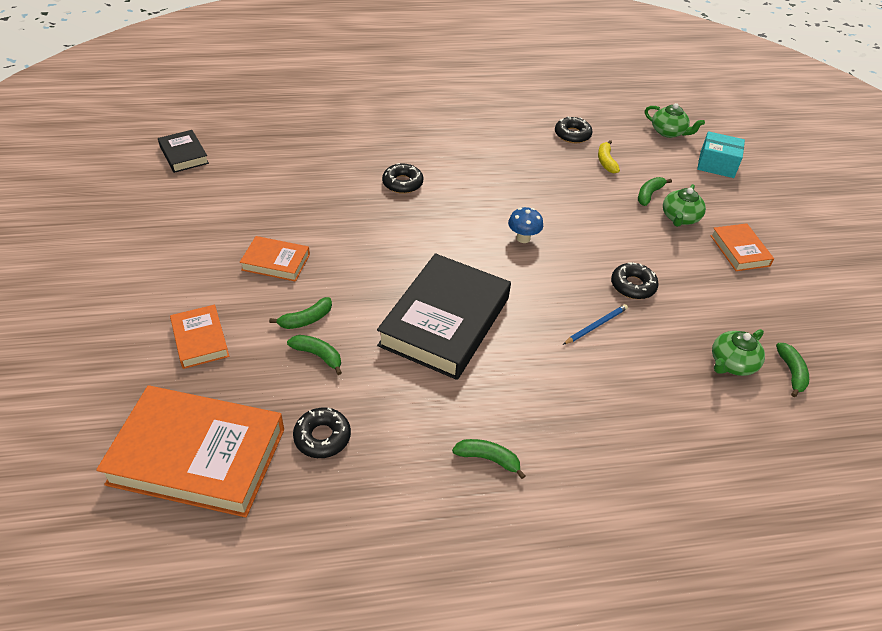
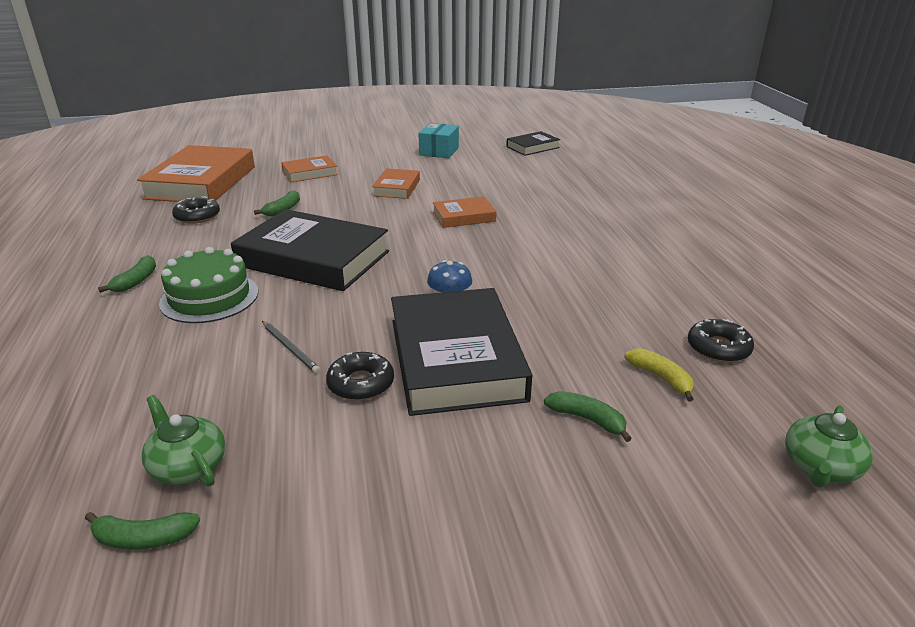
camera: 90 degrees right, 15 degrees down
green banana [269,297,332,329] -> none
black donut [382,163,423,194] -> none
blue pencil [563,304,628,345] -> grey pencil [262,321,320,374]
yellow banana [598,140,620,173] -> yellow banana turned 60 degrees clockwise [624,348,694,401]
green teapot [663,184,706,227] -> none
turquoise box [697,131,745,178] -> turquoise box moved to [419,123,459,158]
orange book [710,223,774,271] -> orange book moved to [433,196,497,228]
none -> green cake [159,247,258,323]
none -> black book [391,288,532,416]

